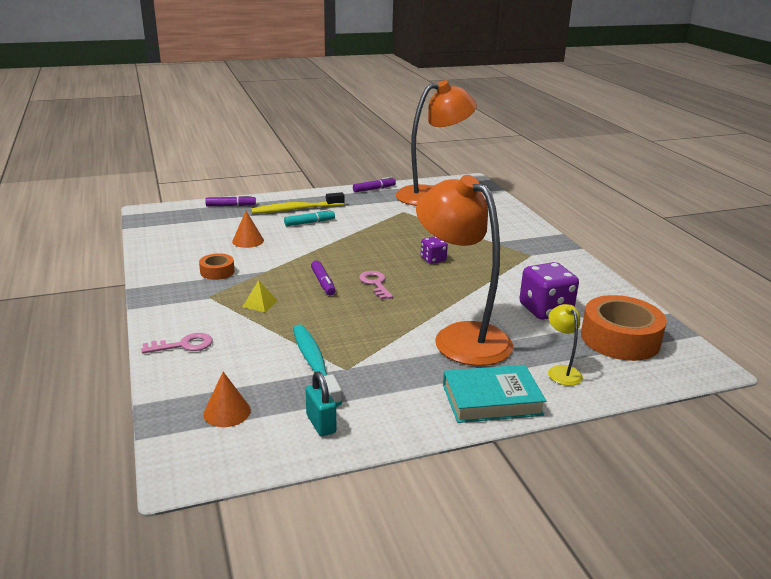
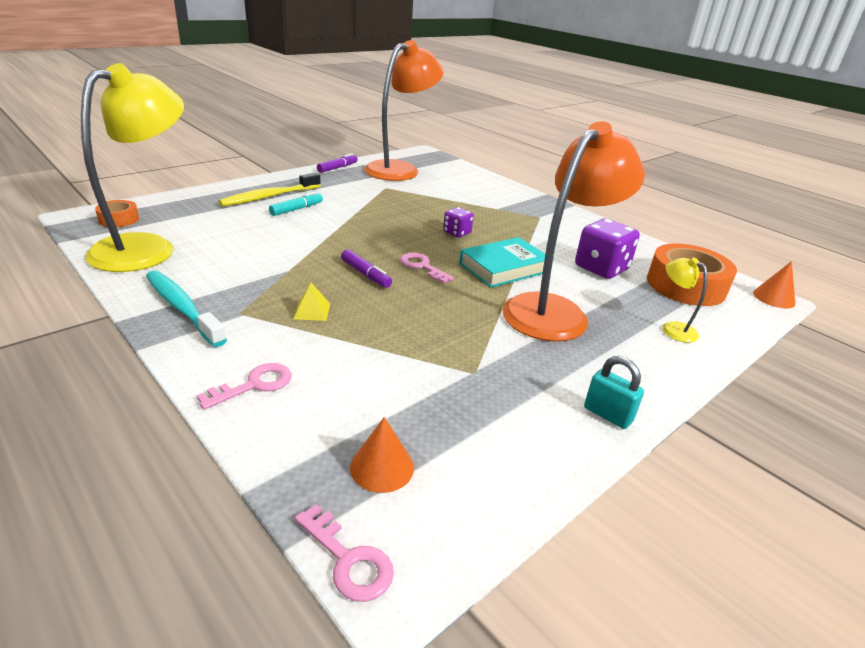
camera: 25 degrees left, 5 degrees up
orange tape [199,253,234,280] -> orange tape moved to [95,200,139,227]
purple marker [205,195,256,206] -> none
orange cone [232,211,264,248] -> orange cone moved to [753,261,796,308]
turquoise toothbrush [293,324,342,407] -> turquoise toothbrush moved to [146,271,227,347]
turquoise padlock [306,371,336,436] -> turquoise padlock moved to [584,356,644,429]
orange lamp [416,175,513,366] -> orange lamp turned 105 degrees clockwise [503,121,645,341]
turquoise book [443,365,546,423] -> turquoise book moved to [459,237,545,287]
none -> yellow lamp [81,63,184,272]
none -> pink key [295,504,394,602]

